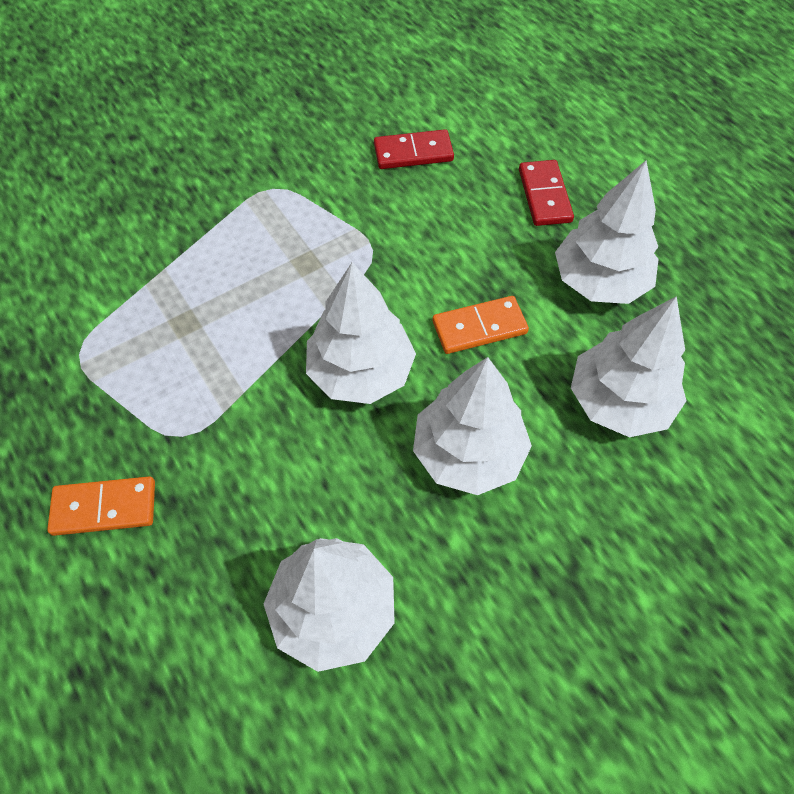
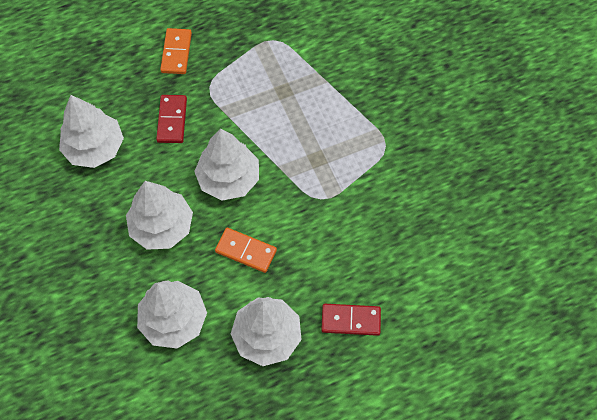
camera: 100 degrees right, 5 degrees up
red domino [374,129,454,169] -> red domino moved to [156,95,187,143]
orange domino [433,296,529,354] -> orange domino turned 60 degrees counterclockwise [215,228,277,273]

